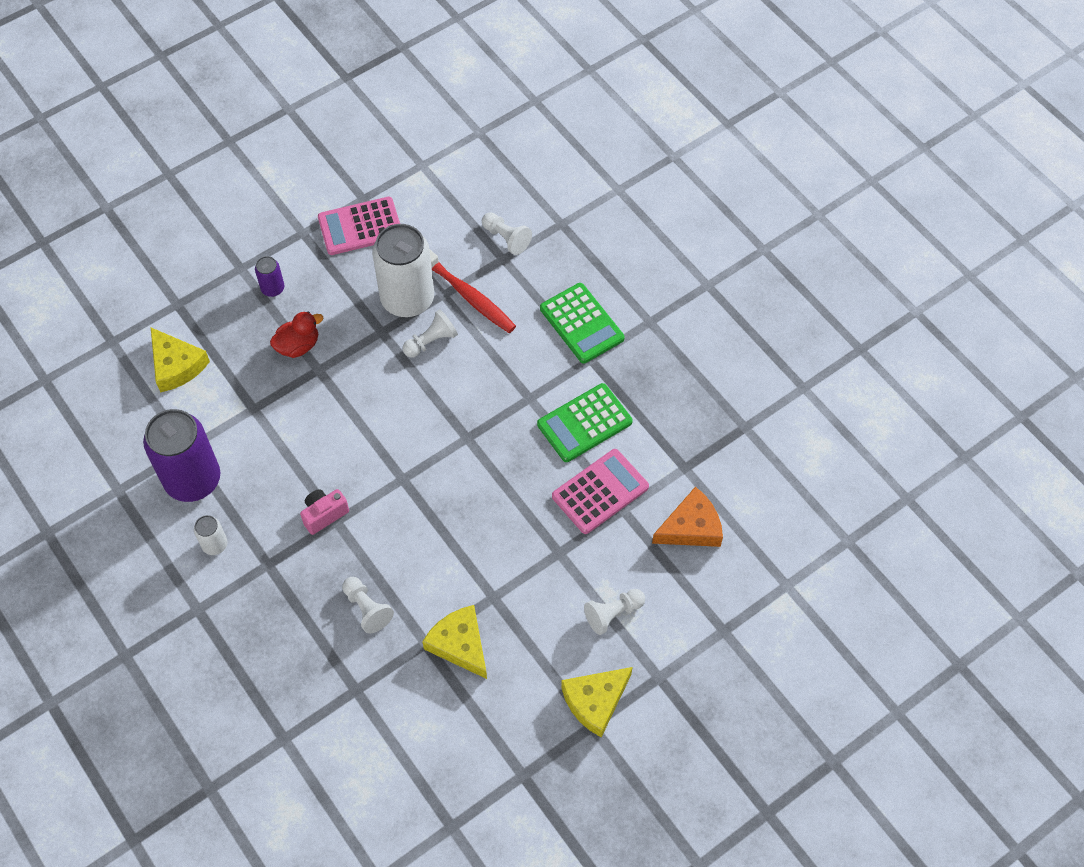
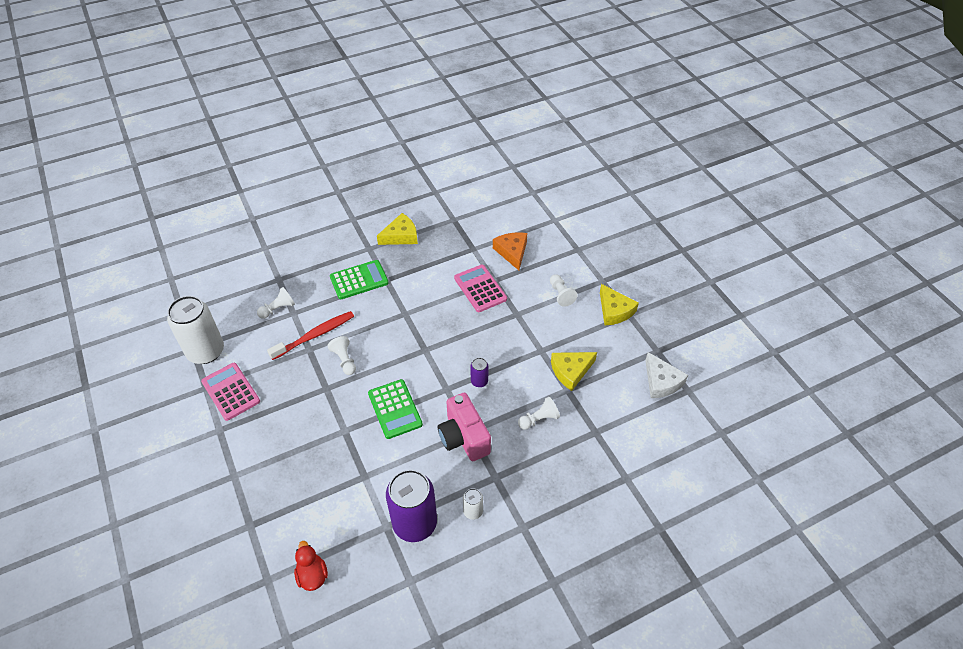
camera: 80 degrees left, 10 degrees down
yellow cheese [151,328,210,392] -> yellow cheese moved to [377,213,418,245]
purple can [255,256,284,297] -> purple can moved to [470,358,488,387]
red duck [270,311,323,358] -> red duck moved to [294,541,328,591]
pink camera [300,489,349,535] -> pink camera [438,393,491,461], size x1.80
pink calculator [318,197,400,255] -> pink calculator turned 150 degrees clockwise [201,363,260,421]
white can [372,224,434,317] -> white can moved to [167,296,224,364]
green calculator [537,383,633,462] -> green calculator moved to [368,379,423,439]
none -> white cheese [645,352,688,398]

